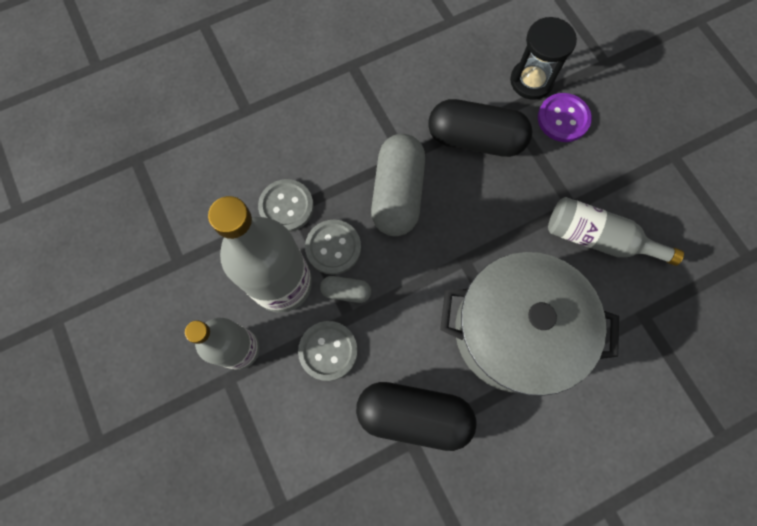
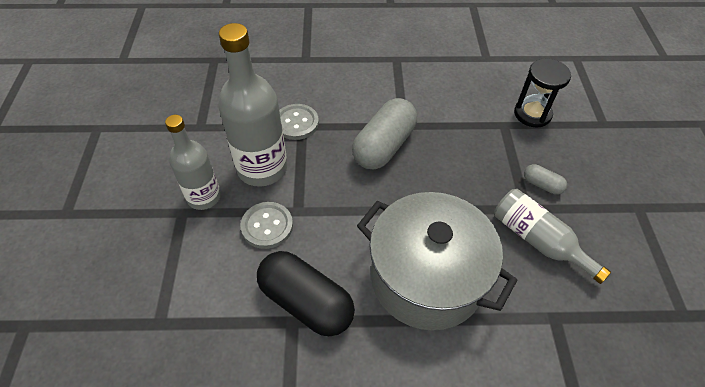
camera: 25 degrees right, 20 degrees down
grey button [305,220,361,275] -> none
grey capsule [320,276,371,303] -> grey capsule moved to [524,164,567,195]
black capsule [428,99,532,157] -> none
purple button [538,93,592,142] -> none

